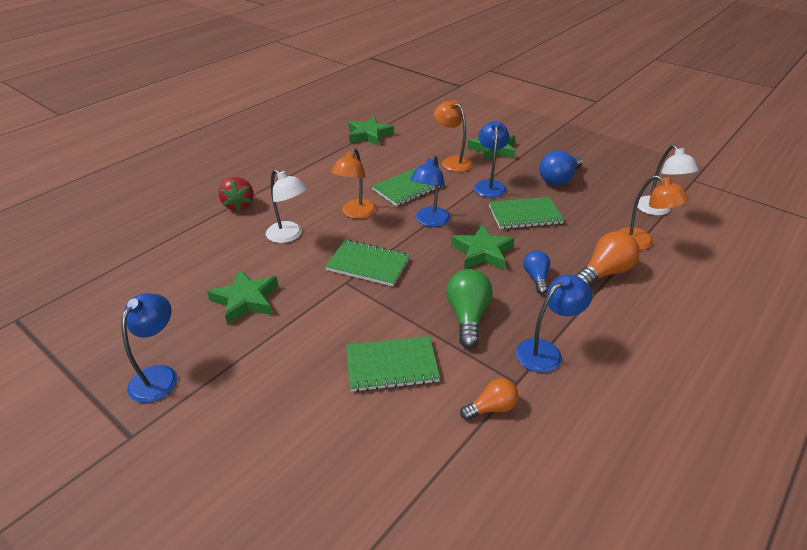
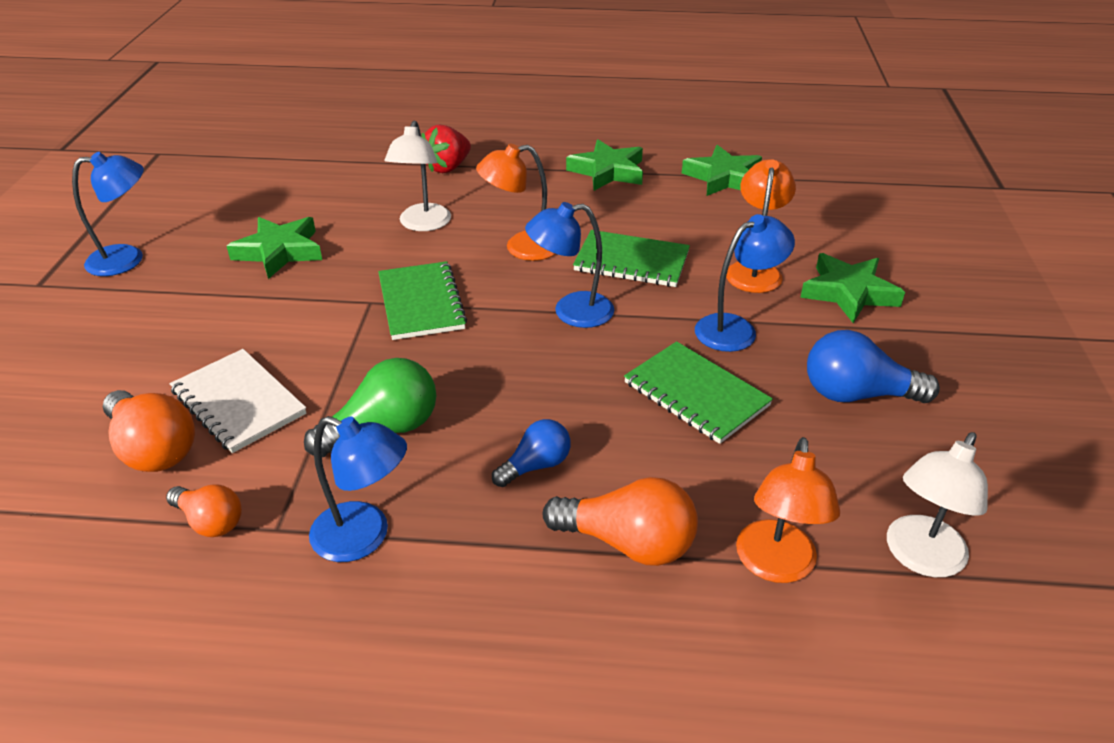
camera: 55 degrees right, 0 degrees up
green notebook [346,336,440,392] -> white notebook [170,349,306,453]
green star [451,225,514,270] -> green star moved to [566,140,643,191]
none -> orange light bulb [103,390,195,472]

